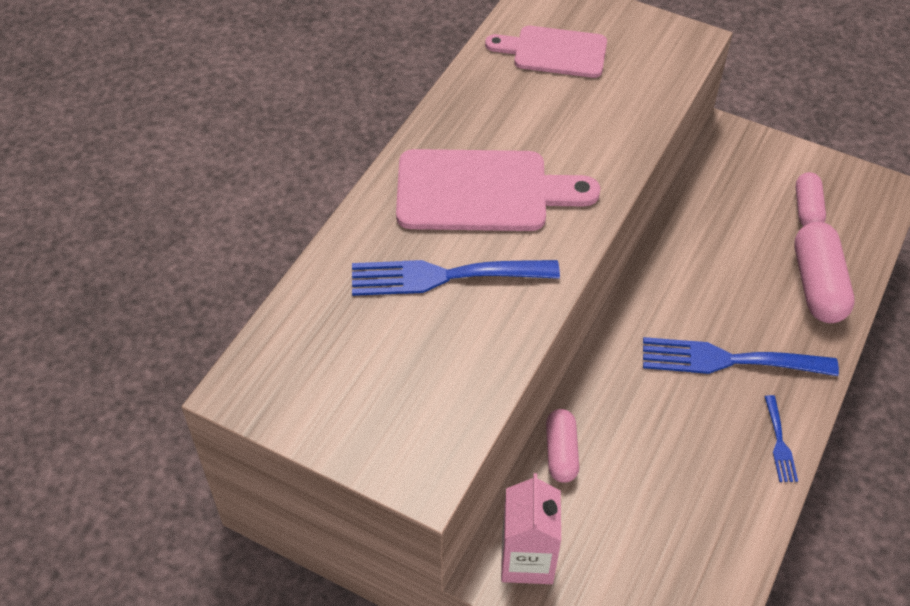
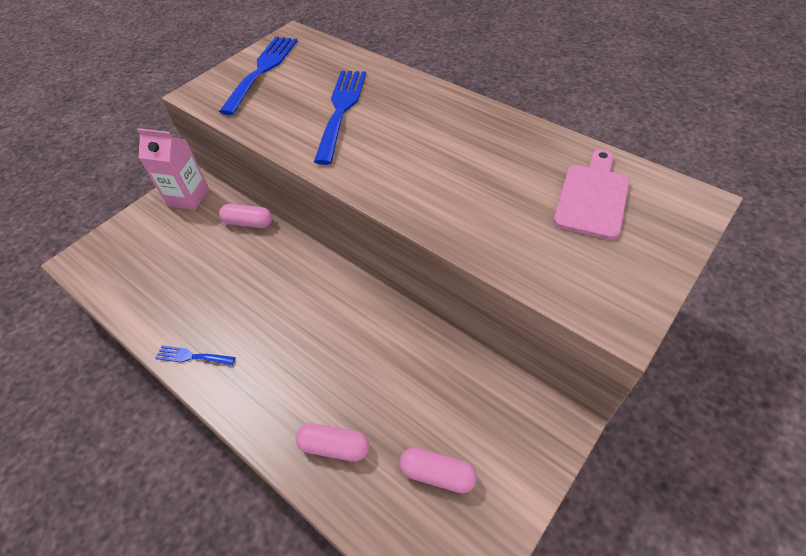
camera: 105 degrees right, 0 degrees up
pink cutting board [396,149,600,231] -> none
blue fork [643,337,839,376] -> blue fork moved to [219,37,297,115]
pink capsule [794,222,855,323] -> pink capsule [296,423,369,462], size x0.61

